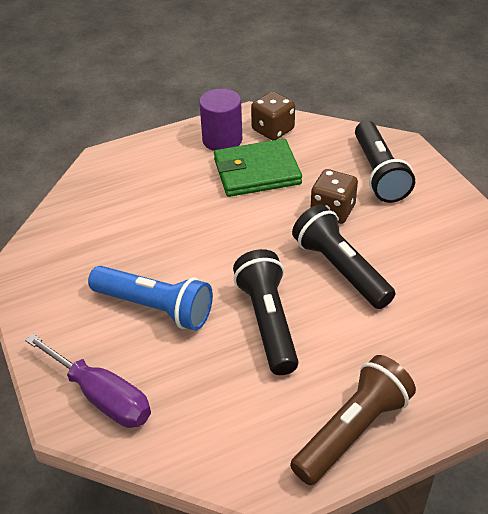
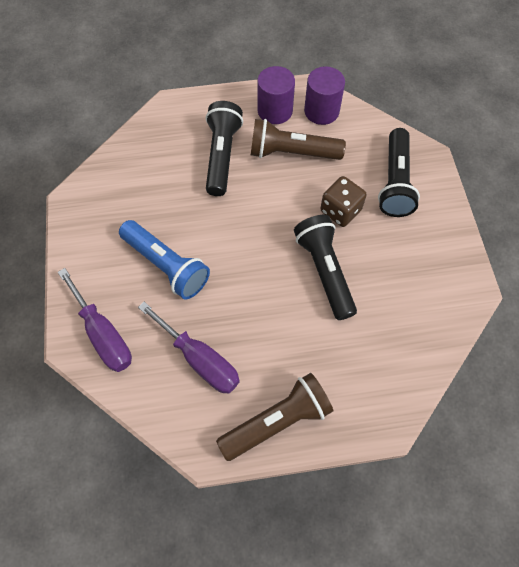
camera: 15 degrees right, 20 degrees up
green wallet [214,139,302,197] -> brown flashlight [251,119,346,160]
black flashlight [233,249,299,375] -> black flashlight moved to [206,101,243,196]
brown dice [251,91,295,140] -> purple cylinder [304,66,345,125]
none -> purple screwdriver [138,302,240,394]

